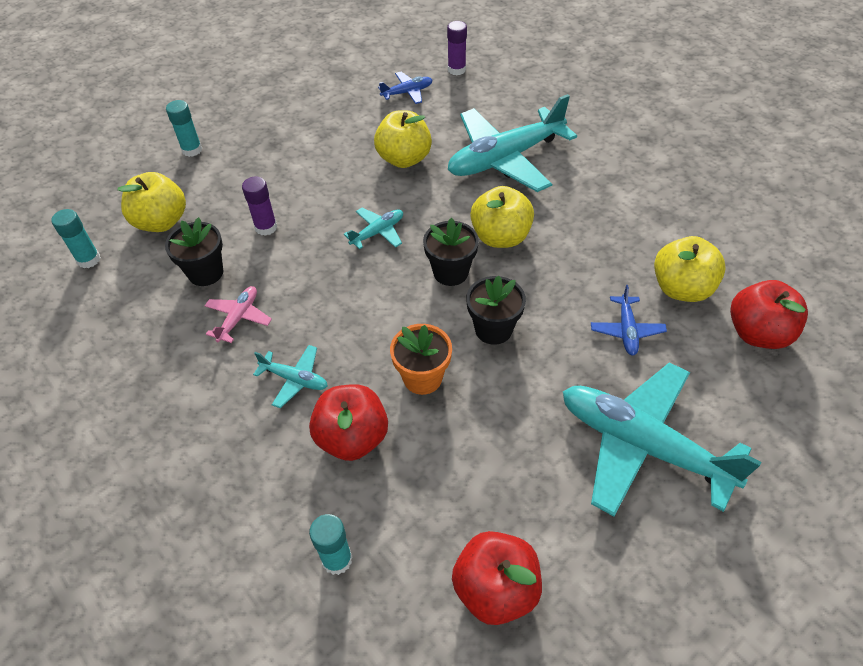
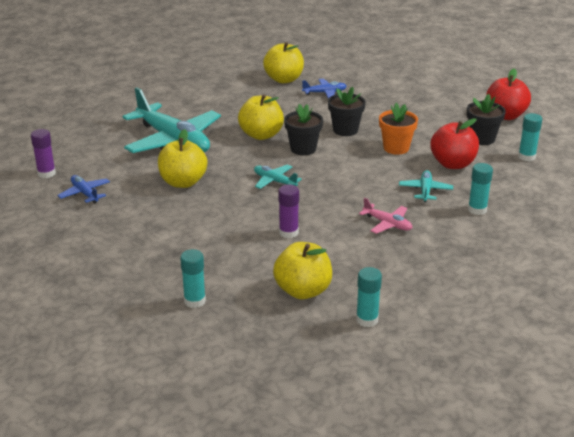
camera: 105 degrees left, 20 degrees down
black flower pot [165,217,223,286] -> black flower pot moved to [467,94,506,145]
pink plane [205,286,272,343] -> pink plane turned 150 degrees counterclockwise [359,197,412,234]
turquoise plane [563,363,761,517] -> none
red apple [730,280,808,349] -> none
none -> turquoise glue stick [468,163,493,215]

